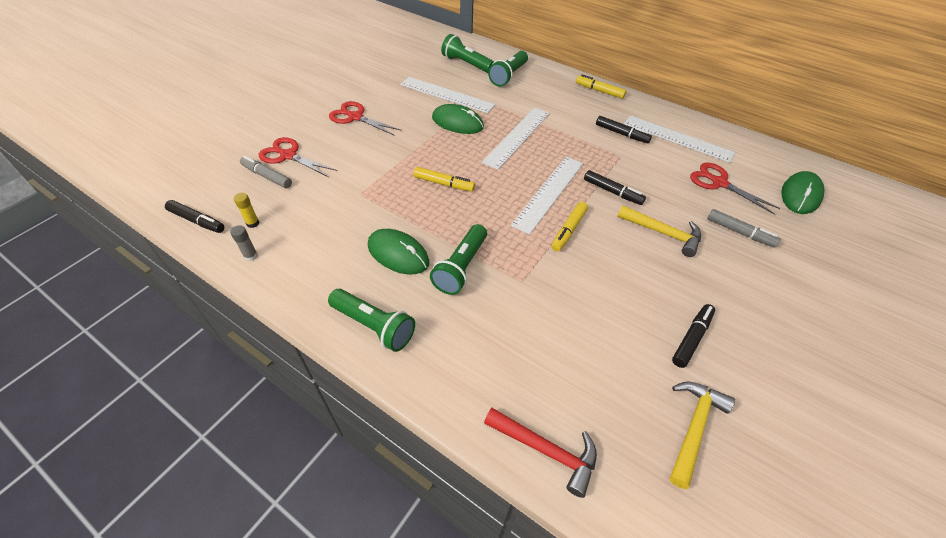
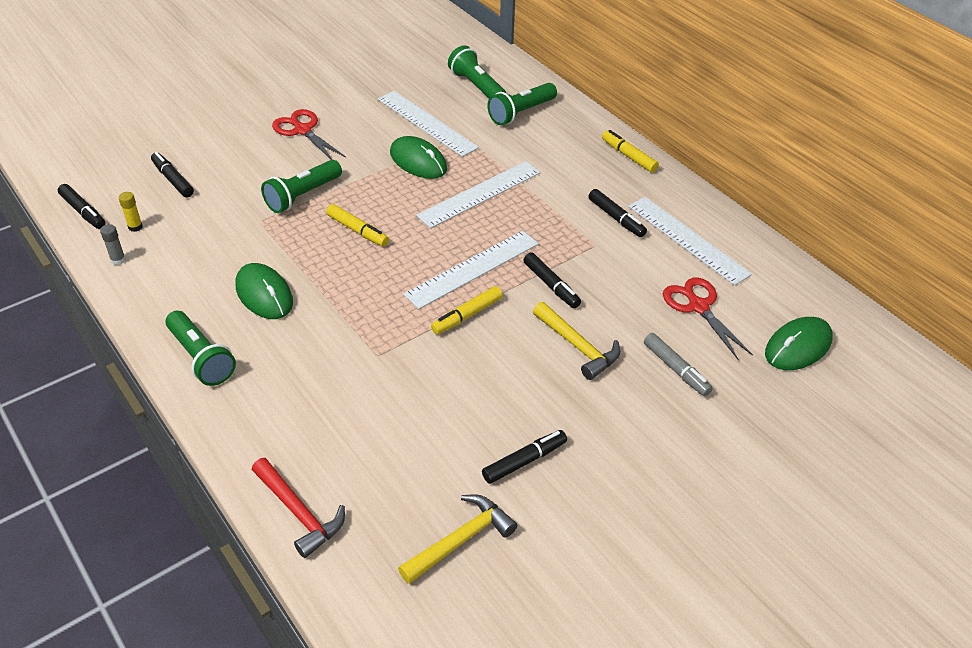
camera: 20 degrees right, 5 degrees down
grey marker [240,156,292,188] -> black marker [151,152,194,198]
red scissors [259,137,337,177] -> none
green flashlight [430,224,487,295] -> green flashlight moved to [261,160,342,213]

